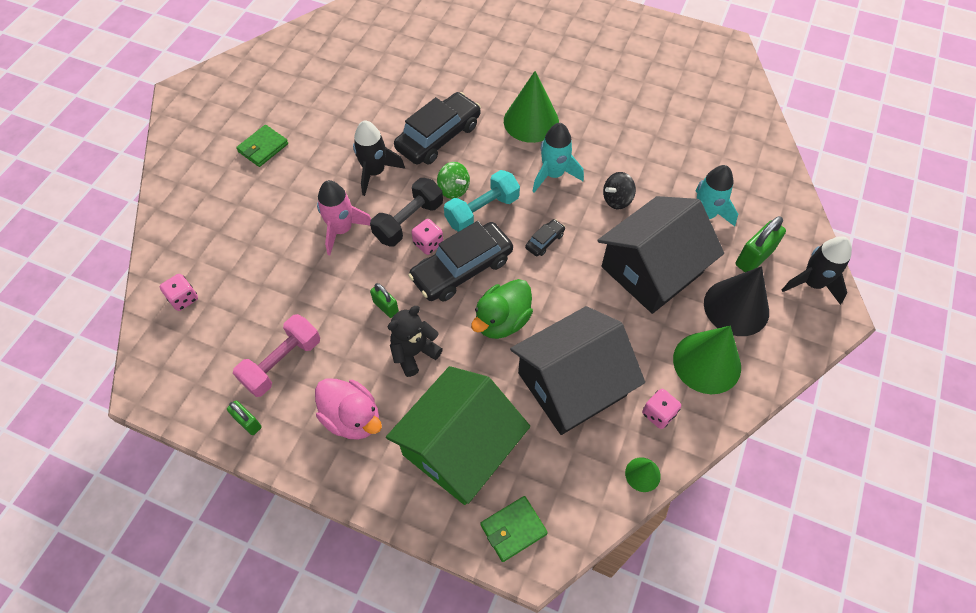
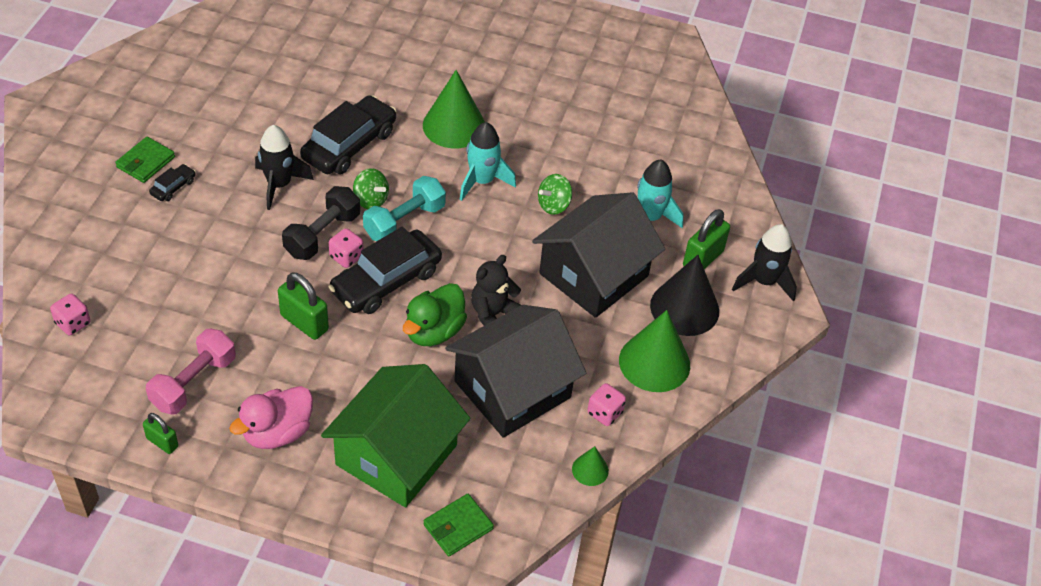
camera: 10 degrees left, 10 degrees down
pink duck [315,378,382,440] -> pink duck turned 105 degrees clockwise [229,386,313,449]
pink rocket [317,180,371,256] -> none
green padlock [370,283,399,318] -> green padlock [278,272,329,340], size x1.63
black teddy bear [388,306,443,377] -> black teddy bear moved to [471,255,521,326]
black car [525,219,565,256] -> black car moved to [149,164,196,201]
black spinning top [603,172,636,209] -> green spinning top [538,174,572,215]

